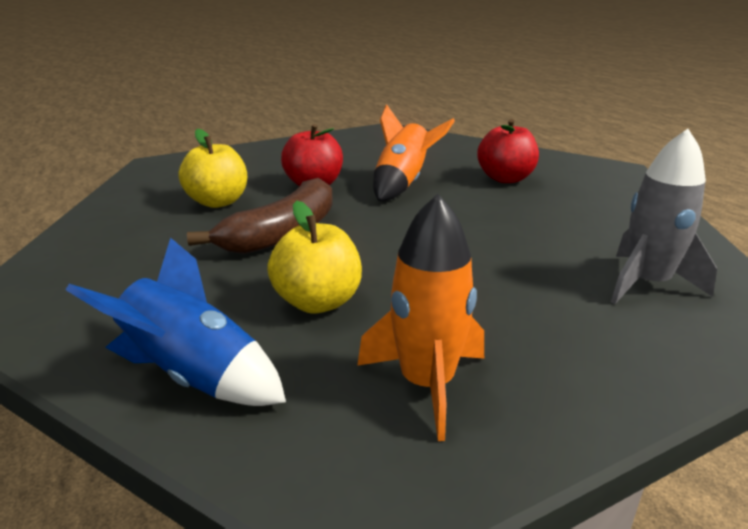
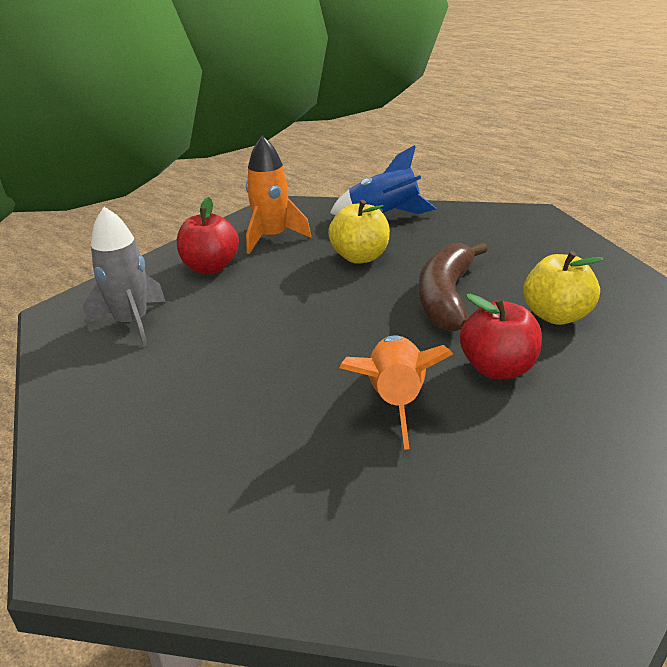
camera: 160 degrees right, 5 degrees up
red apple [477,119,539,183] -> red apple moved to [177,197,239,273]

